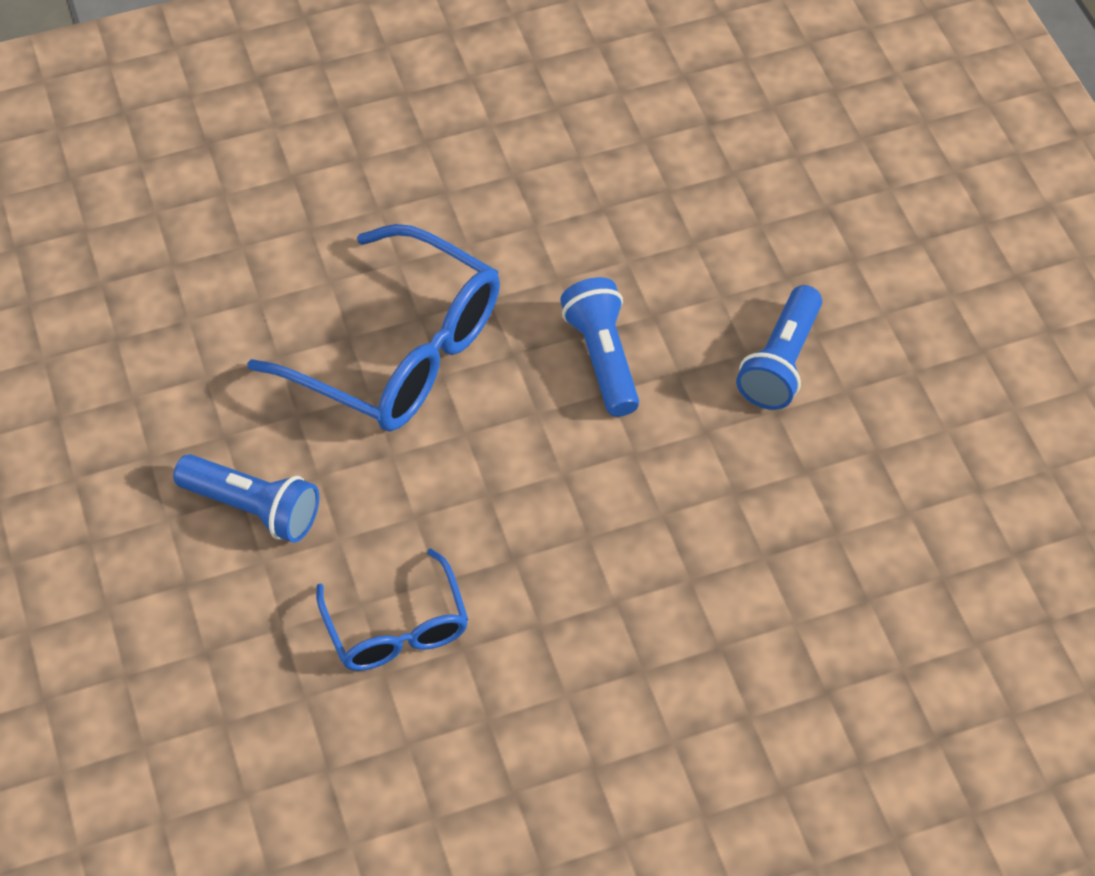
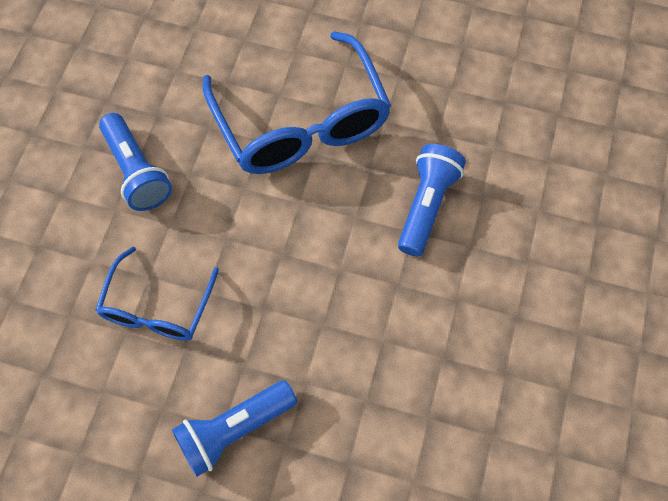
camera: 35 degrees right, 10 degrees up
blue flashlight [736,285,822,410] -> blue flashlight moved to [172,380,297,477]

